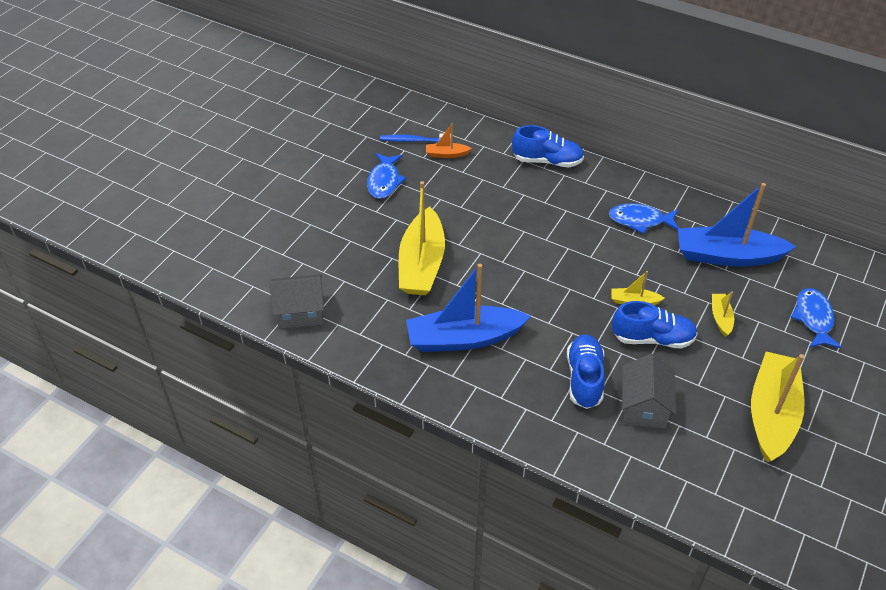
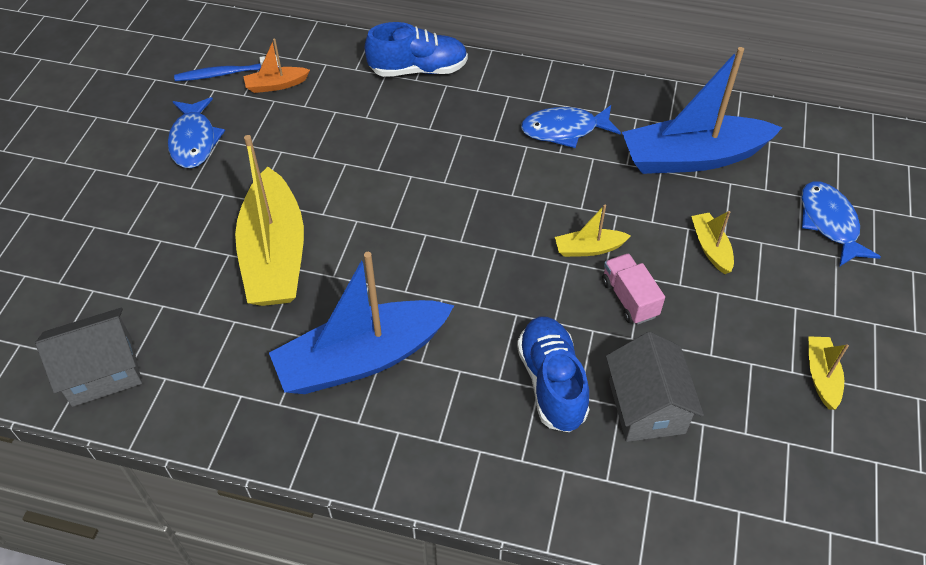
camera: 15 degrees left, 5 degrees up
blue shoe [612,301,698,349] -> pink truck [602,253,665,324]
yellow boat [751,352,804,462] -> yellow boat [808,336,849,410], size x0.44

